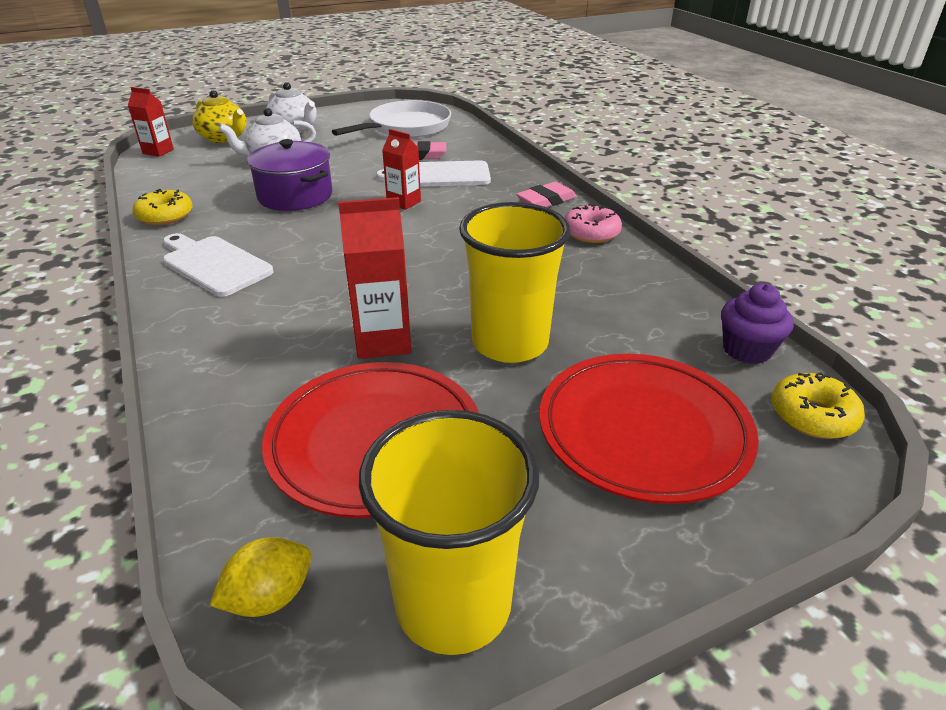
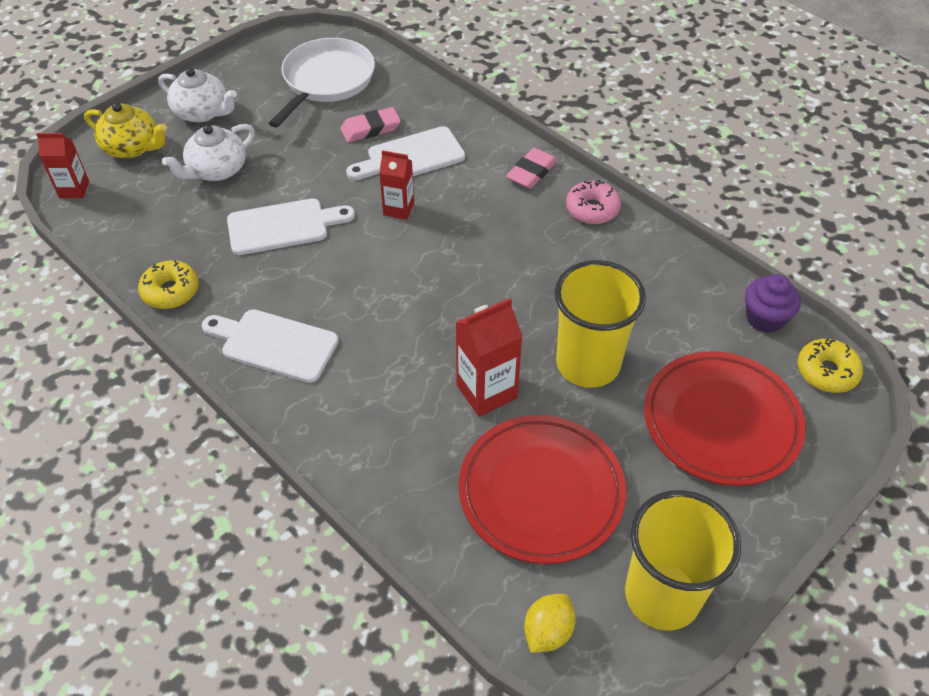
camera: 20 degrees left, 15 degrees up
purple pot [247,139,332,211] -> white cutting board [227,198,355,255]

